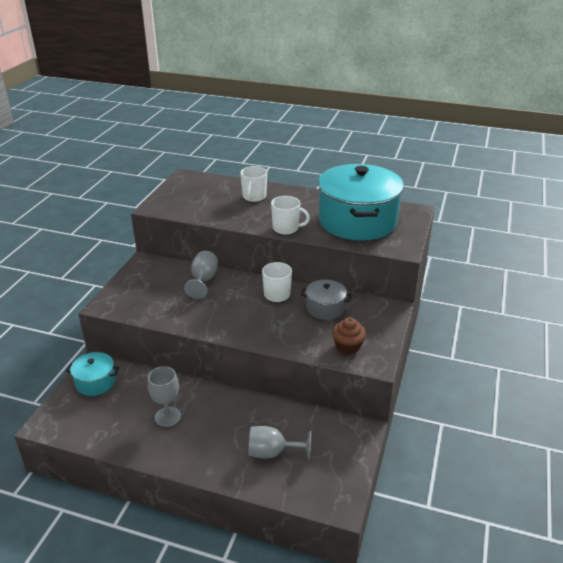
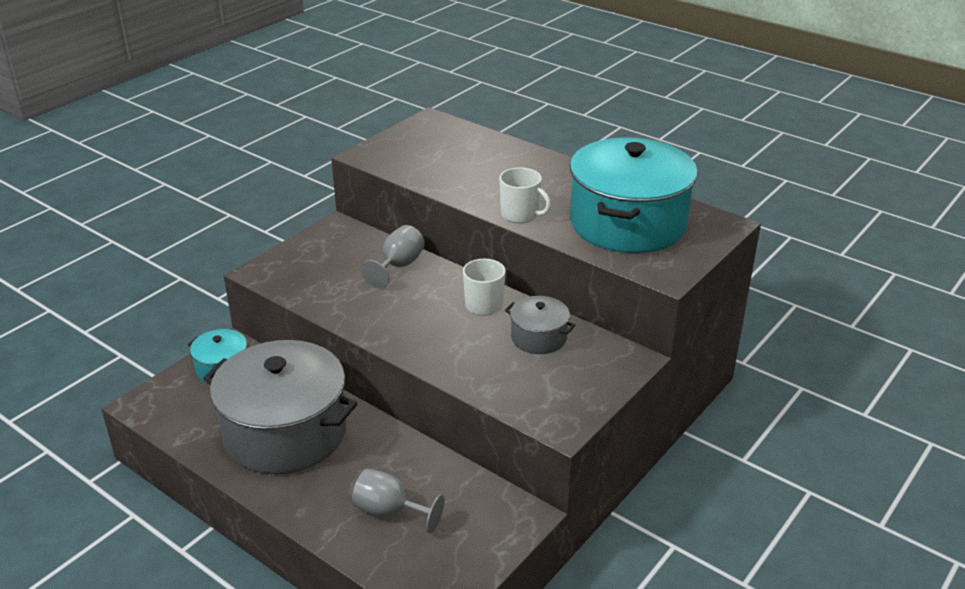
camera: 20 degrees right, 0 degrees up
grey goblet [148,366,181,427] -> grey pot [203,340,357,474]
white mug [240,166,267,202] -> none
brown cupcake [332,317,366,355] -> none

